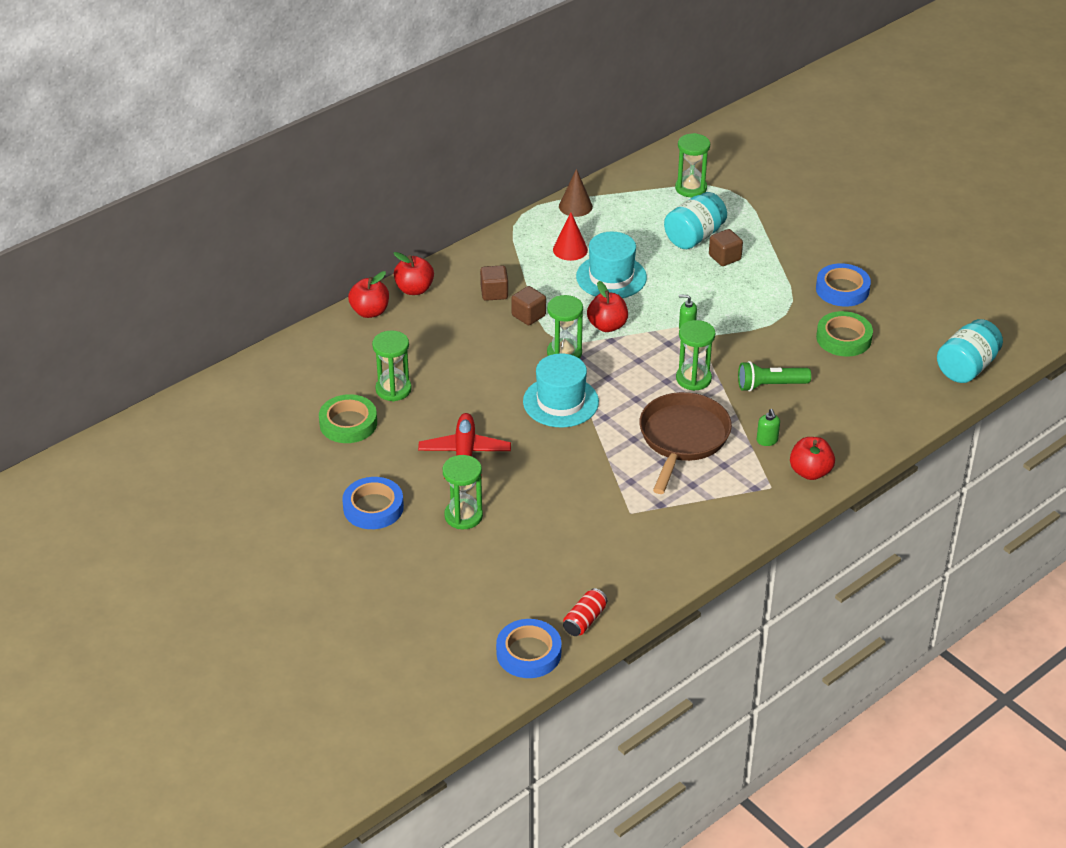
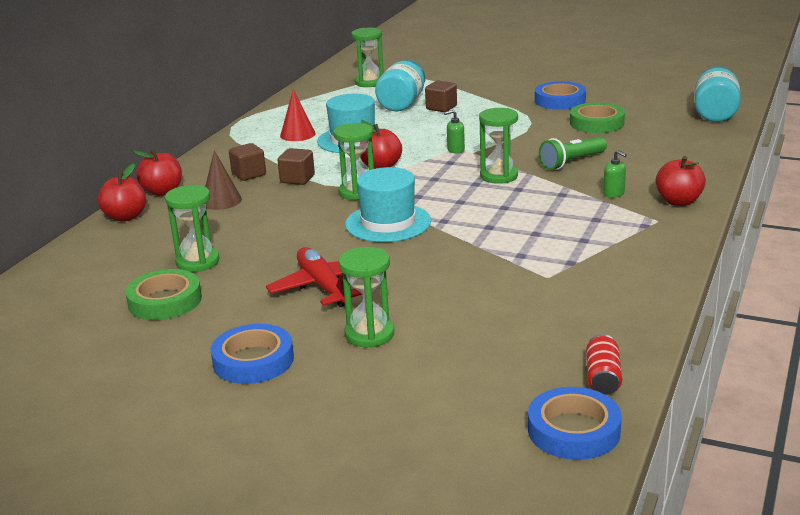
camera: 25 degrees left, 15 degrees down
brown cone [559,169,593,217] -> brown cone moved to [205,150,242,210]
brown pan [639,392,732,494] -> none

